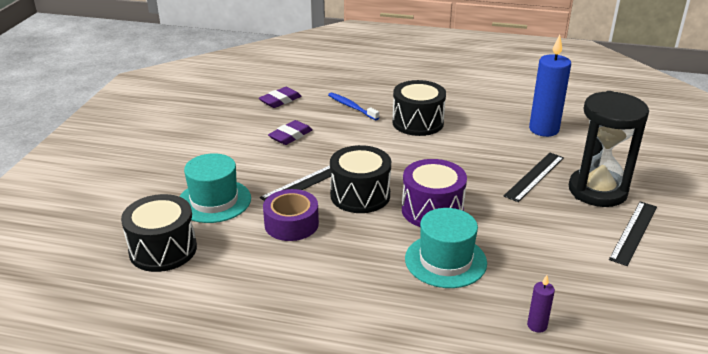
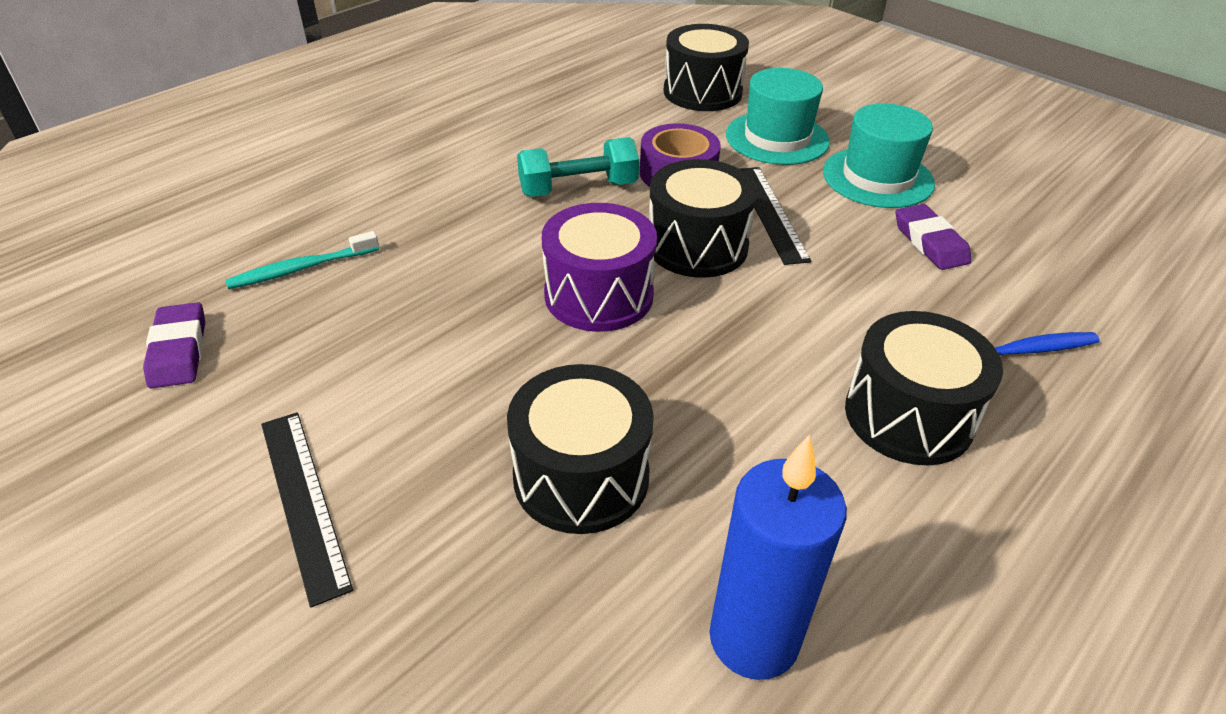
camera: 120 degrees right, 10 degrees up
purple eraser [259,87,301,108] -> purple eraser moved to [143,302,205,389]
turquoise hat [405,208,487,288] -> turquoise hat moved to [823,103,935,208]
black ruler [504,153,564,202] -> black drum [507,364,654,534]
purple candle [527,275,555,333] -> turquoise toothbrush [225,231,379,289]
black hourglass [569,91,649,207] -> none
none -> turquoise dumbbell [517,137,639,197]

